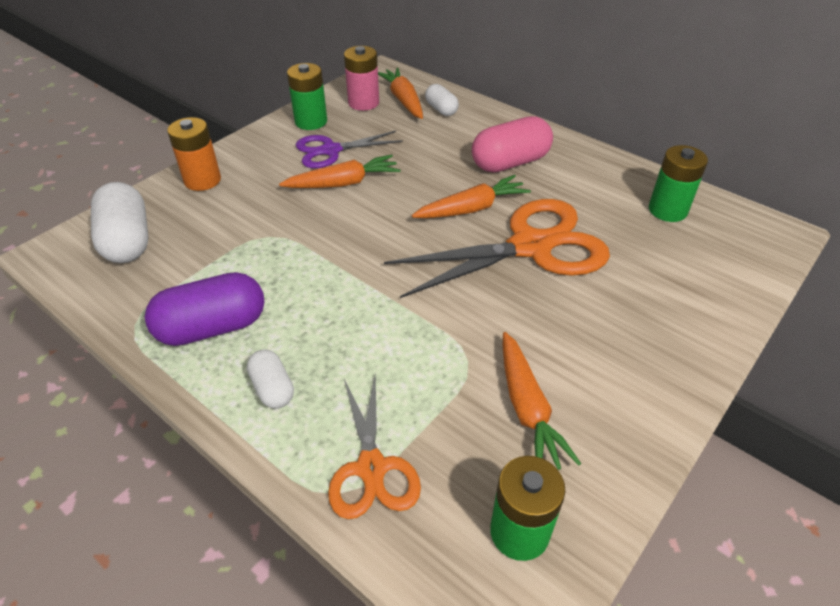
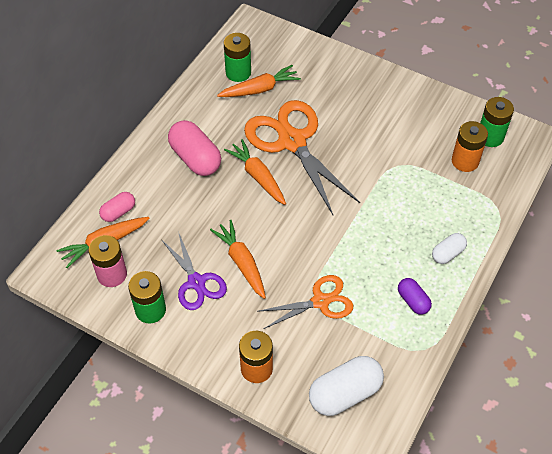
camera: 100 degrees left, 10 degrees up
purple capsule [145,272,265,346] -> purple capsule [398,278,432,315], size x0.56
orange scissors [328,372,421,519] -> orange scissors moved to [257,275,354,329]
white capsule [425,84,459,116] -> pink capsule [99,192,135,222]
orange carrot [503,332,581,470] -> orange carrot moved to [217,65,301,97]
none -> orange battery [452,121,488,172]

